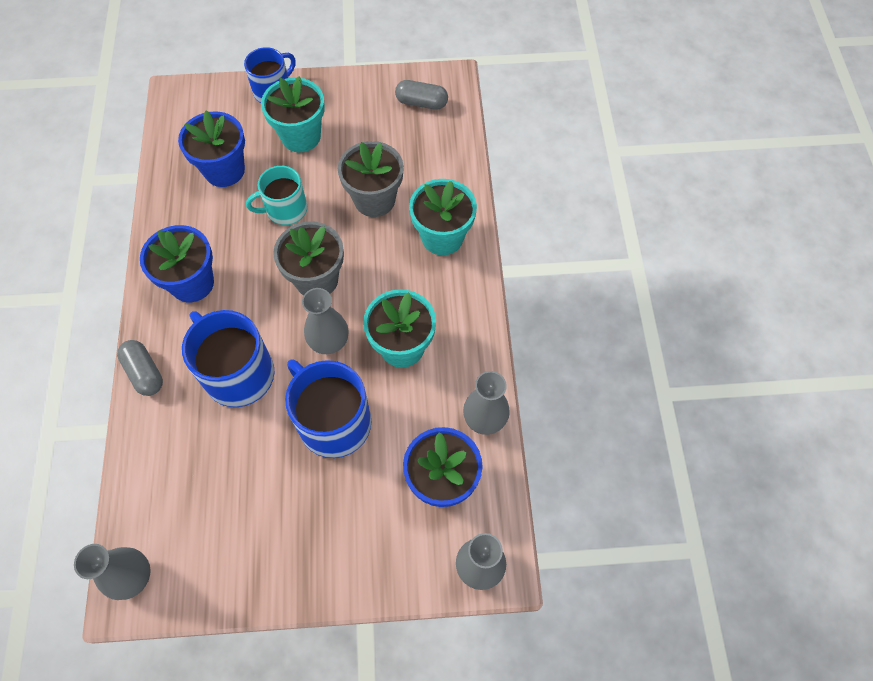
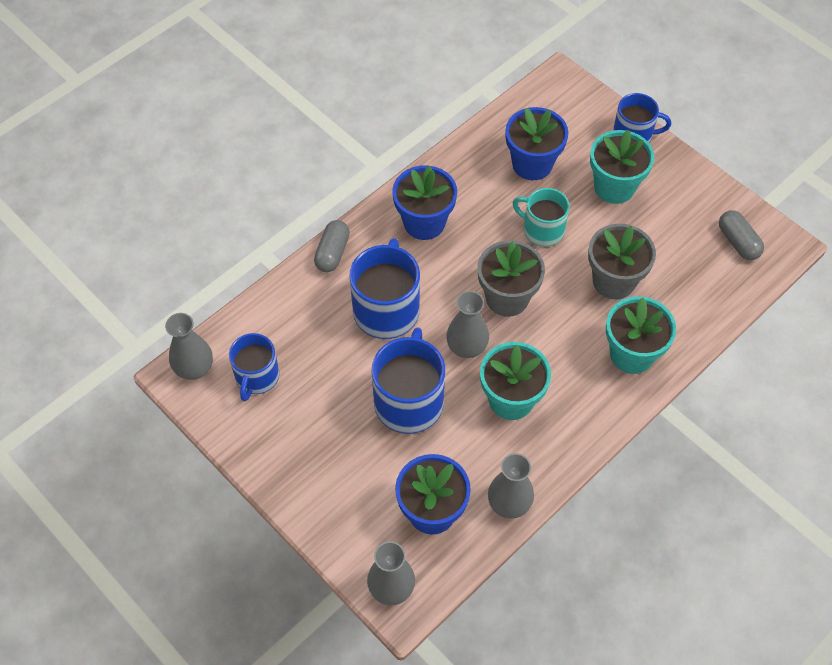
camera: 50 degrees right, 5 degrees down
none -> blue mug [229,333,279,401]

